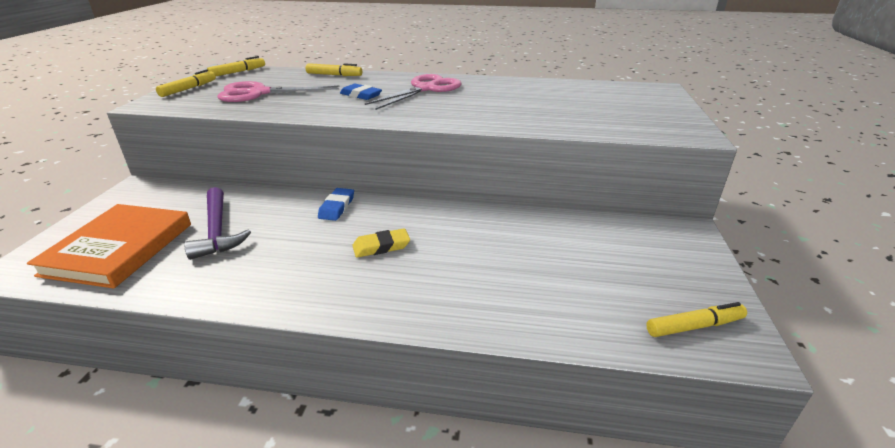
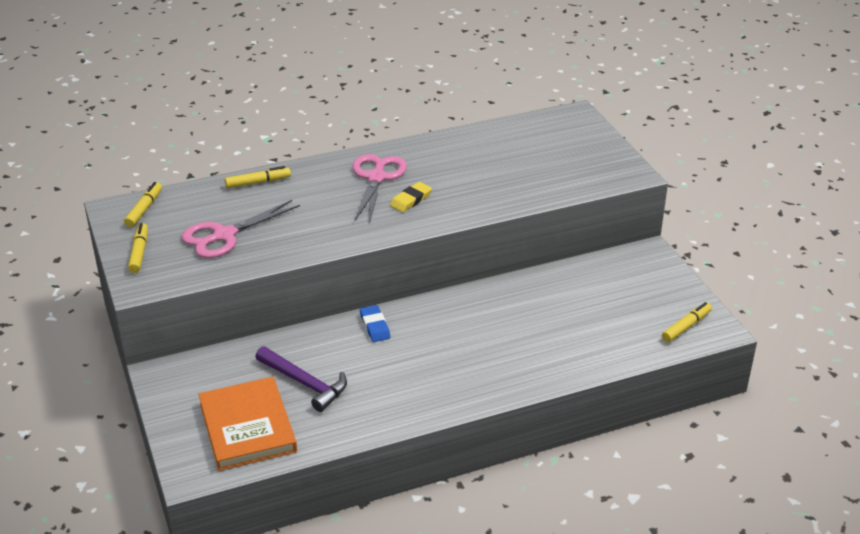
camera: 30 degrees left, 5 degrees up
blue eraser [340,84,382,100] -> none
yellow eraser [352,228,410,258] -> yellow eraser moved to [390,182,432,212]

